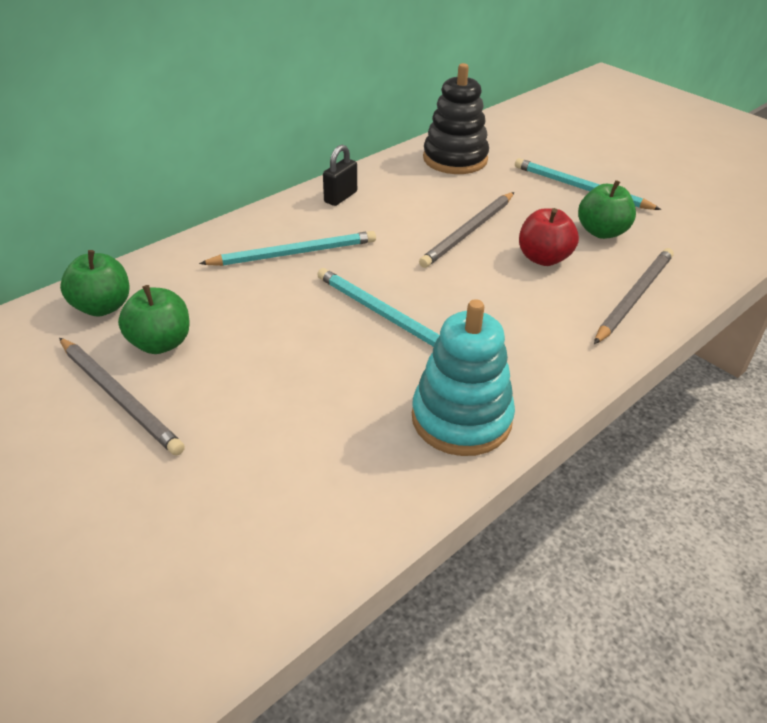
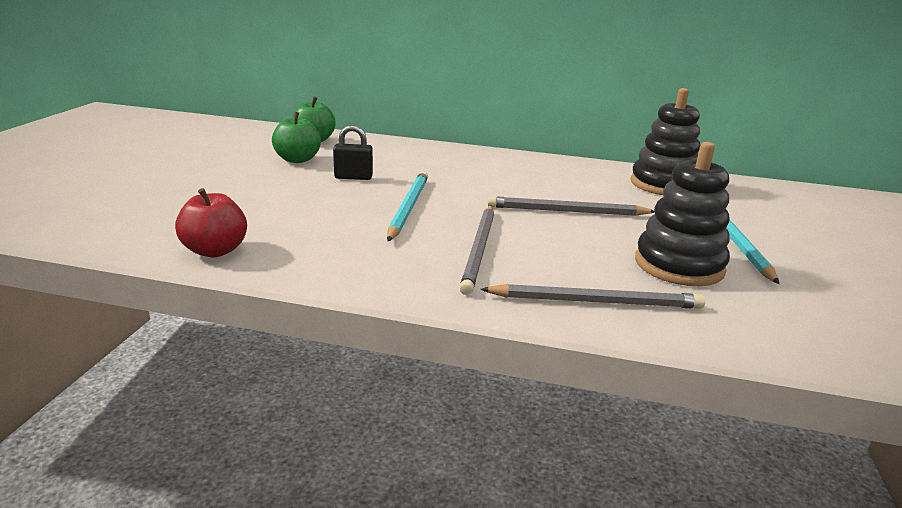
camera: 55 degrees right, 15 degrees down
grey pencil [59,338,185,456] -> grey pencil moved to [459,206,494,295]
turquoise pencil [199,231,376,266] -> none
black padlock [323,145,357,206] -> black padlock moved to [333,125,373,180]
turquoise stacking toy [412,299,515,456] -> none
red apple [519,208,579,266] -> red apple moved to [175,188,247,257]
green apple [578,180,636,239] -> black stacking toy [635,142,730,286]

